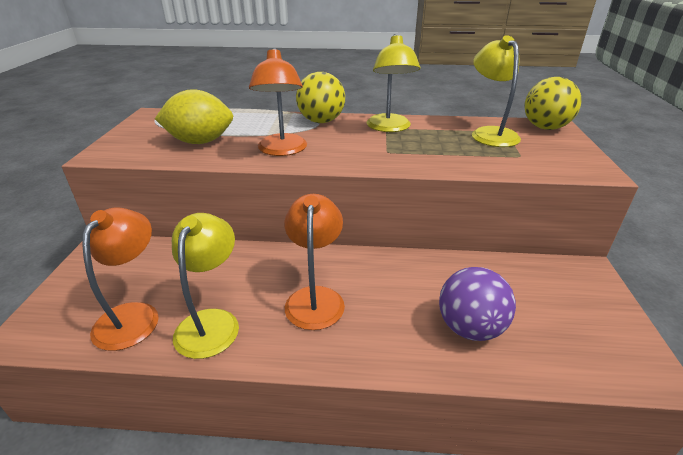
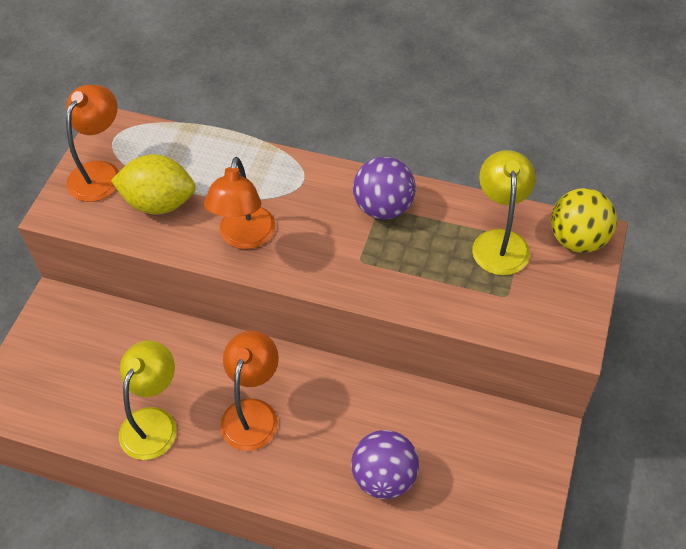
camera: 15 degrees right, 20 degrees up
orange lamp [82,208,159,351] -> orange lamp moved to [66,85,119,202]
yellow ball [296,72,345,123] -> none
yellow lamp [367,34,420,132] -> purple ball [353,157,416,220]

